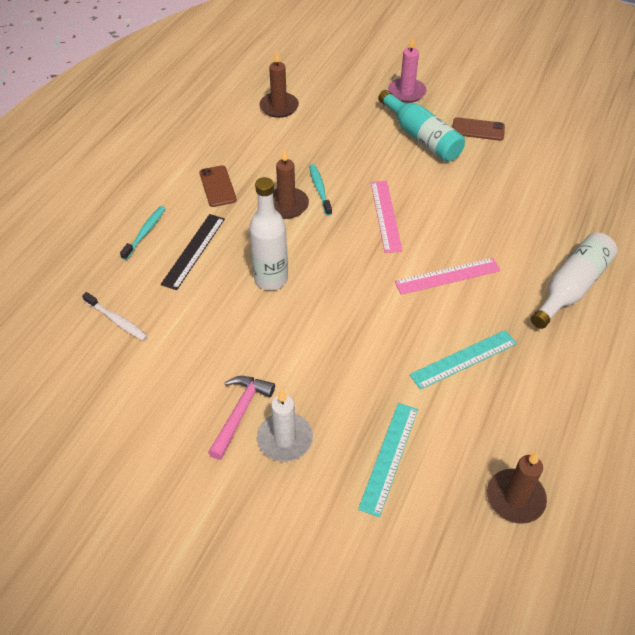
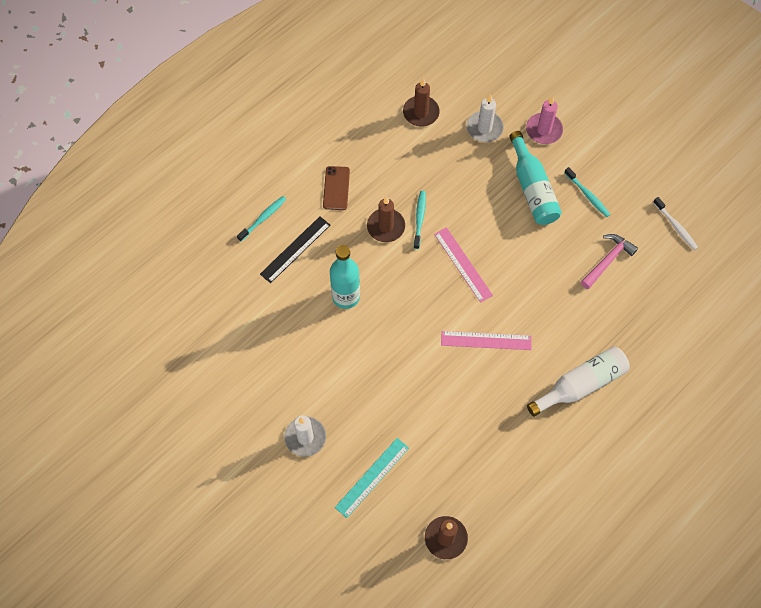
camera: 20 degrees right, 15 degrees up
white toothbrush [82,292,148,341] -> white toothbrush moved to [653,197,698,250]
pink hammer [208,376,275,460] -> pink hammer moved to [581,234,638,289]
white bottle [249,177,288,290] -> turquoise bottle [330,245,360,309]
pink ruler [371,181,402,253] -> pink ruler turned 45 degrees counterclockwise [434,227,493,303]
turquoise ruler [409,330,517,390] -> none
brown phone [452,117,505,141] -> turquoise toothbrush [565,167,610,217]
none -> white candle [467,94,504,142]

